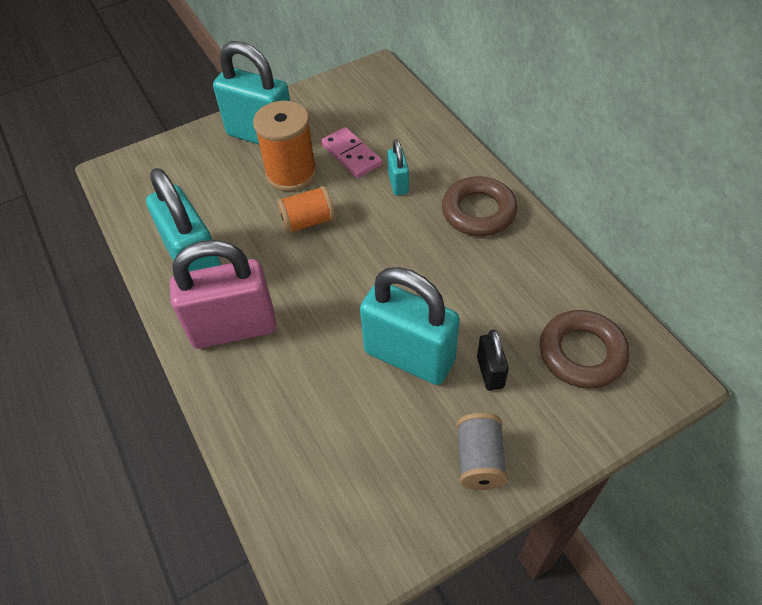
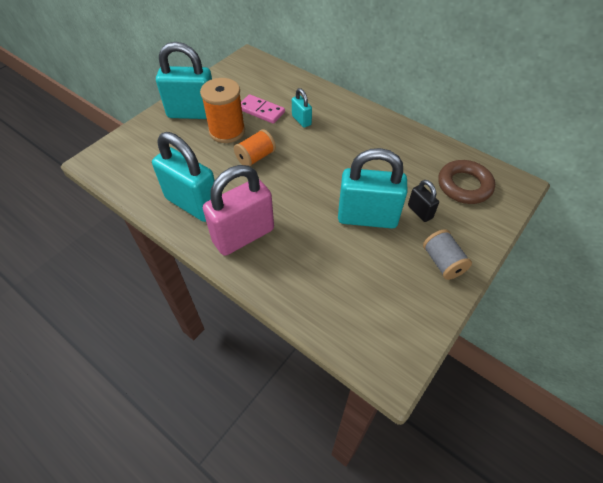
camera: 25 degrees left, 0 degrees up
brown ring [442,176,517,236] -> none

